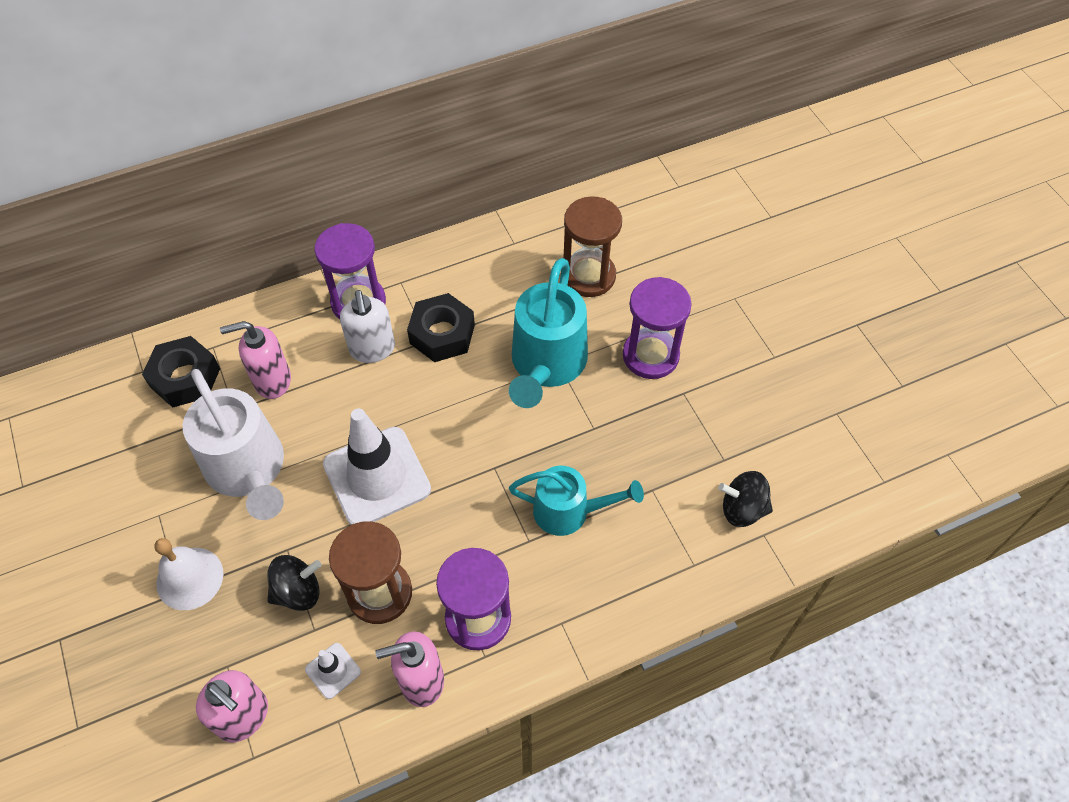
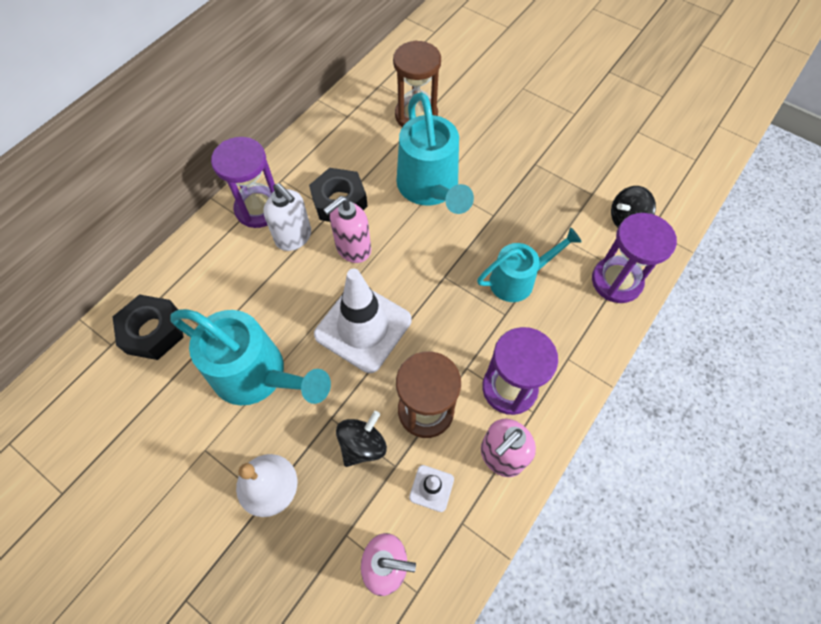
camera: 30 degrees left, 5 degrees up
white watering can [183,369,284,520] -> turquoise watering can [170,309,331,405]
pink soap dispenser [220,321,291,399] -> pink soap dispenser moved to [323,196,371,263]
purple hourglass [623,277,692,379] -> purple hourglass moved to [592,213,677,303]

